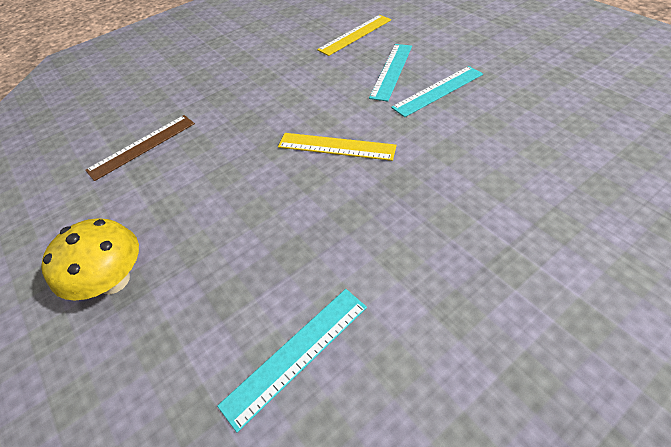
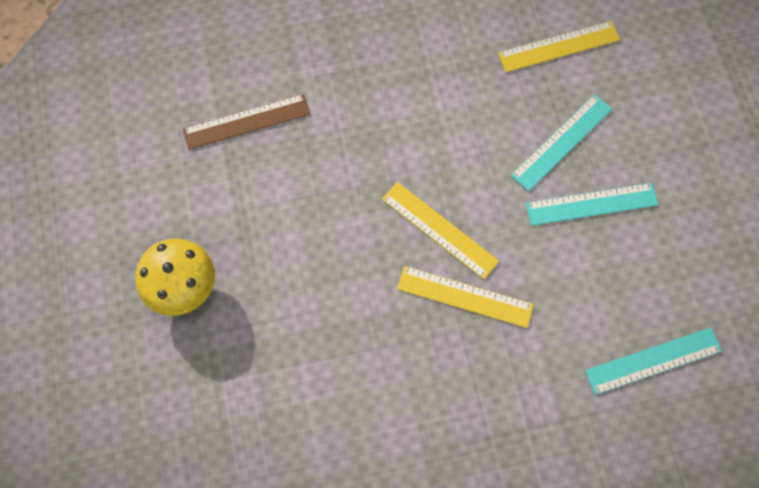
camera: 20 degrees right, 20 degrees up
turquoise ruler [217,289,367,433] -> turquoise ruler moved to [585,328,722,395]
none -> yellow ruler [397,266,534,328]

